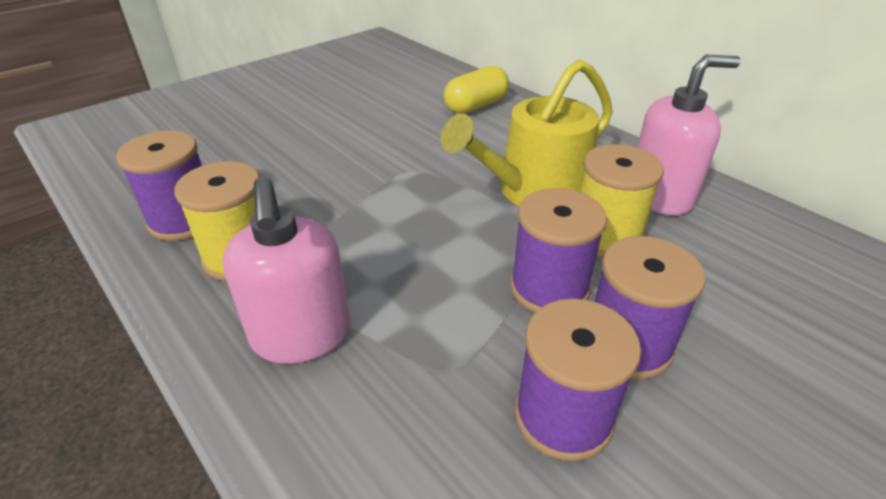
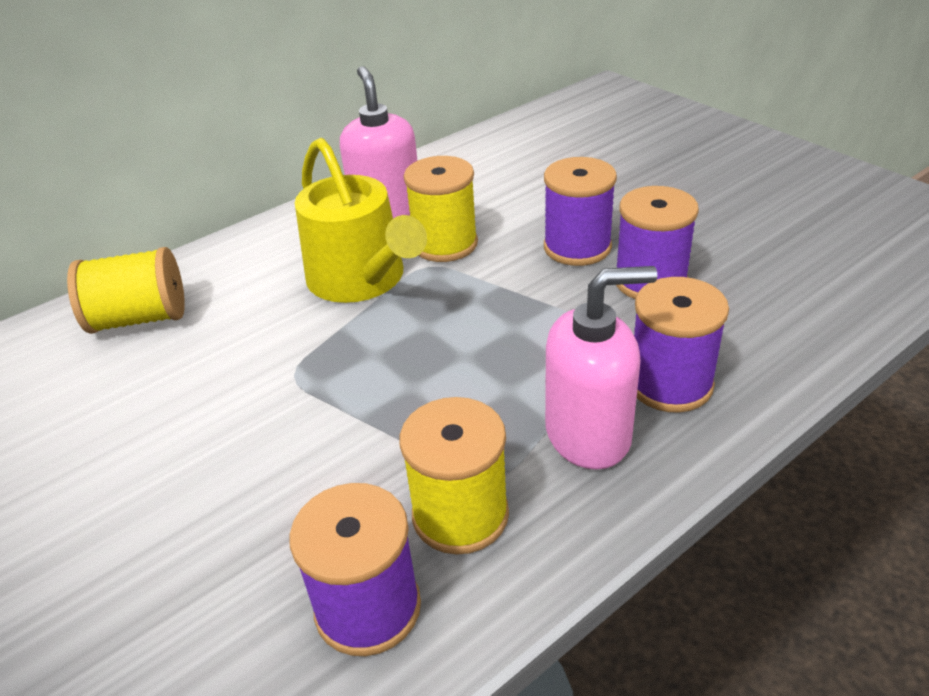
camera: 85 degrees left, 0 degrees up
yellow capsule [444,66,509,114] -> yellow spool [67,247,185,334]
purple spool [510,188,607,313] -> purple spool moved to [634,277,729,413]

